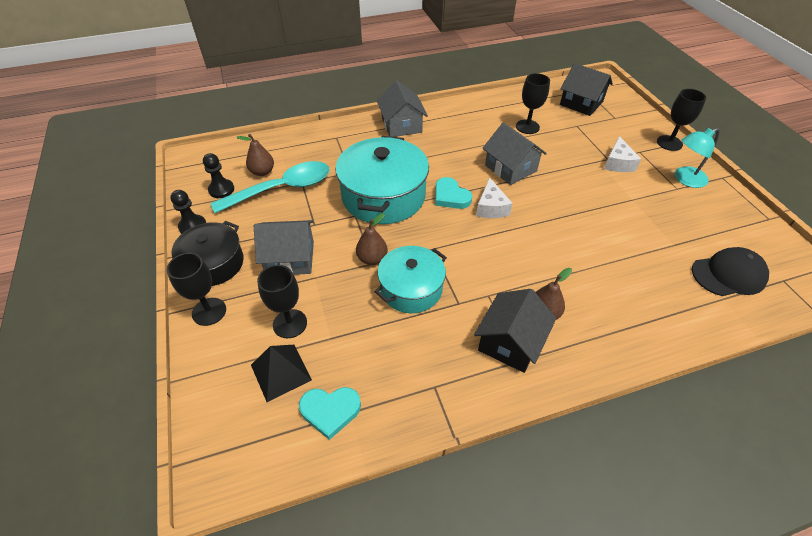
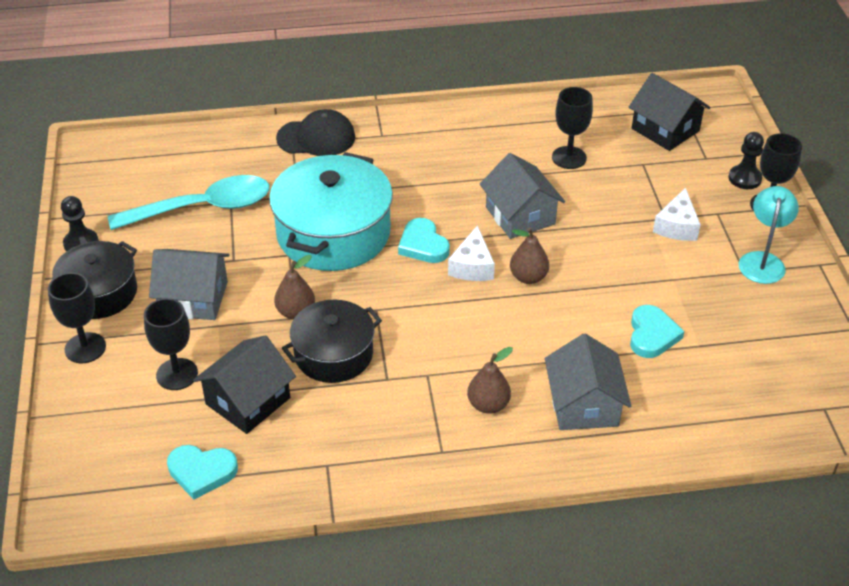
camera: 10 degrees right, 5 degrees down
black pawn [203,153,234,198] -> black pawn moved to [729,132,764,189]
brown pear [236,134,274,176] -> brown pear moved to [510,227,549,284]
black pyramid [251,345,312,402] -> none
turquoise pot [374,246,447,313] -> black pot [282,300,382,383]
grey house [377,80,428,137] -> grey house moved to [545,333,631,430]
black house [474,289,556,373] -> black house moved to [193,335,296,434]
turquoise lamp [675,128,720,188] -> turquoise lamp turned 120 degrees clockwise [739,186,799,284]
black cap [692,247,769,296] -> black cap moved to [276,109,355,156]
none -> turquoise heart [630,305,684,358]

